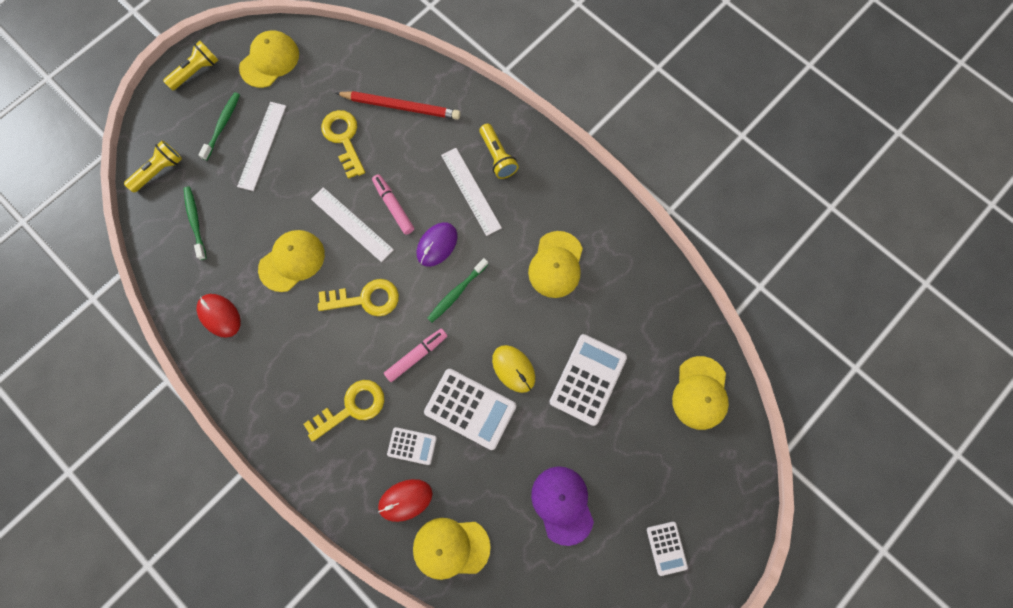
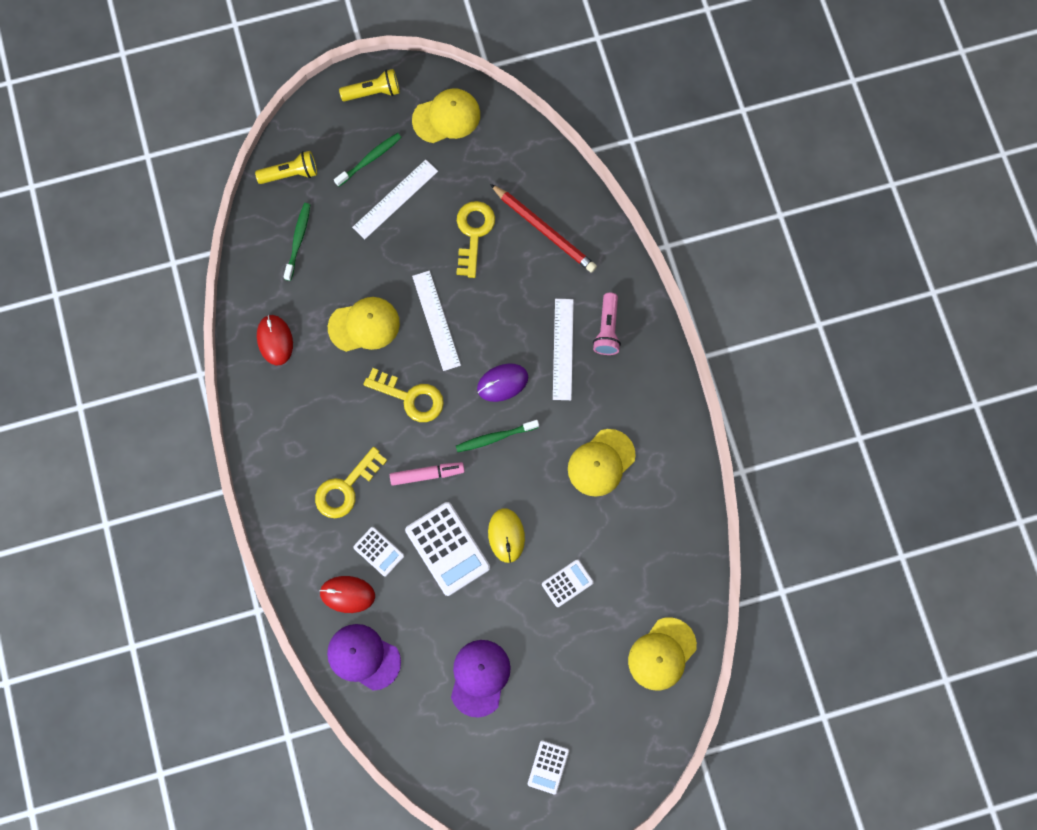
camera: 30 degrees right, 0 degrees up
yellow key [303,380,384,442] -> yellow key turned 135 degrees clockwise [315,447,387,518]
pink marker [372,174,414,235] -> none
yellow cap [413,518,491,580] -> purple cap [327,624,401,691]
yellow flashlight [479,124,519,179] -> pink flashlight [593,293,621,355]
white calculator [549,334,627,426] -> white calculator [542,559,594,607], size x0.55

